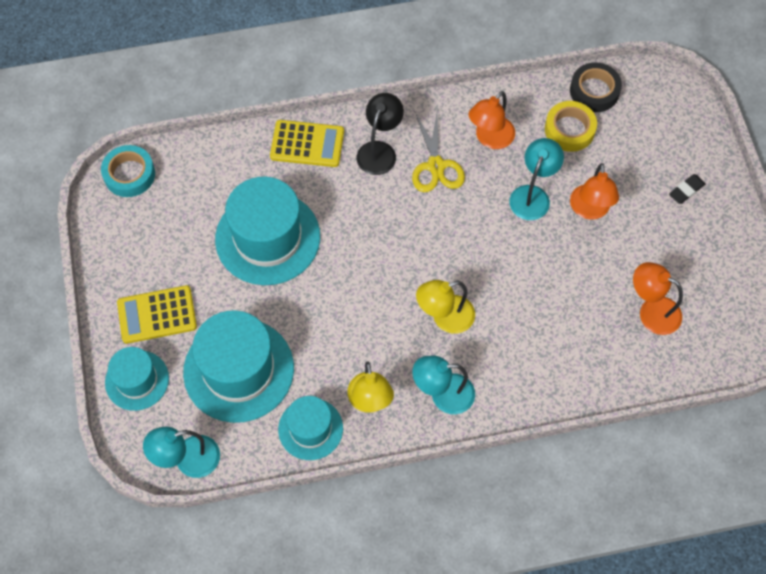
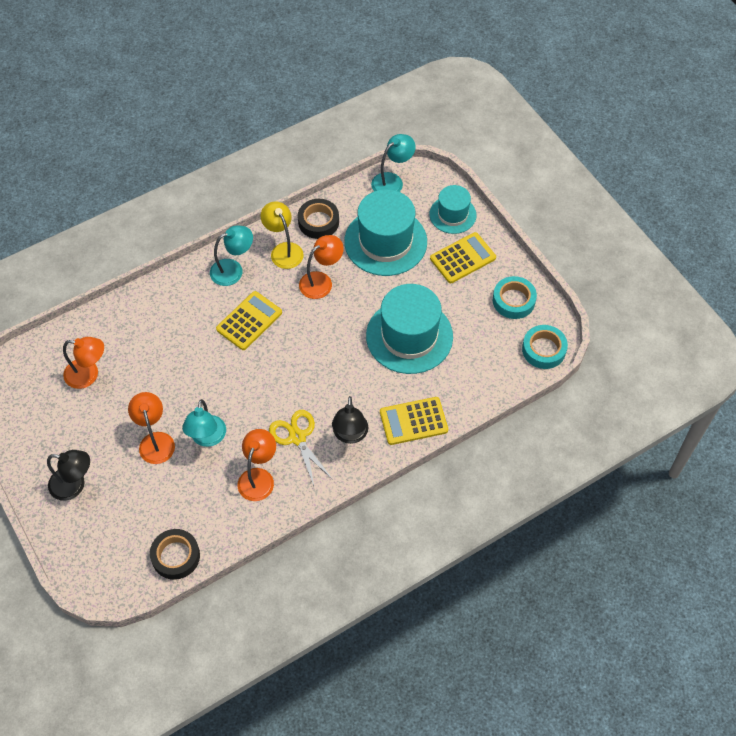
camera: 160 degrees right, 5 degrees down
turquoise hat [278,396,343,460] -> black tape [298,199,339,239]
yellow lamp [416,280,475,334] -> yellow calculator [216,291,282,350]
yellow tape [545,101,597,152] -> none
black eraser [669,174,706,204] -> black lamp [47,450,90,501]
none -> orange lamp [299,235,344,299]
none -> turquoise tape [493,276,537,319]

